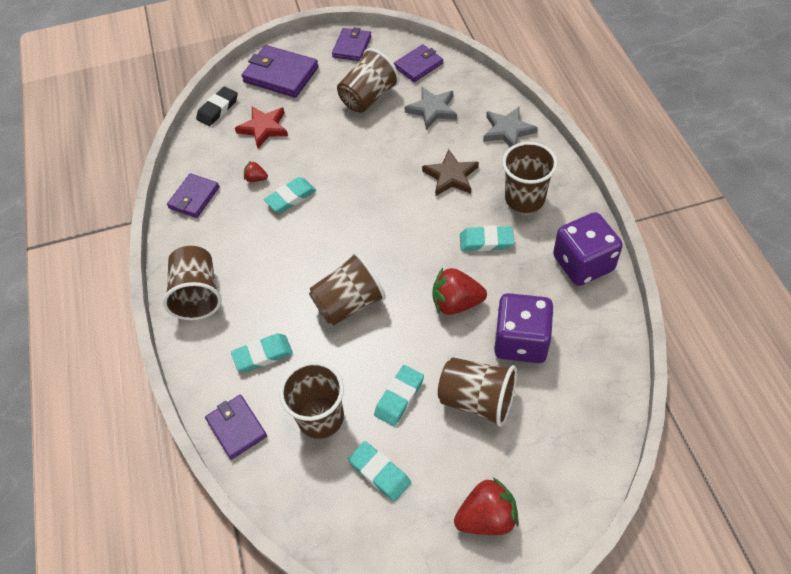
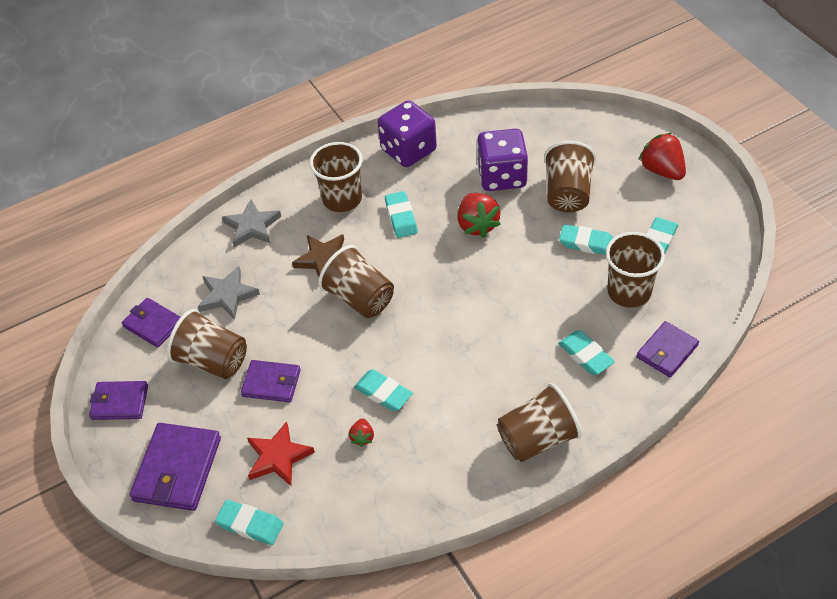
camera: 105 degrees left, 5 degrees down
purple wallet [167,173,220,218] -> purple wallet moved to [241,360,301,402]
black eraser [196,87,238,126] -> turquoise eraser [215,500,284,545]
brown cup [309,252,386,325] -> brown cup moved to [318,245,394,318]

